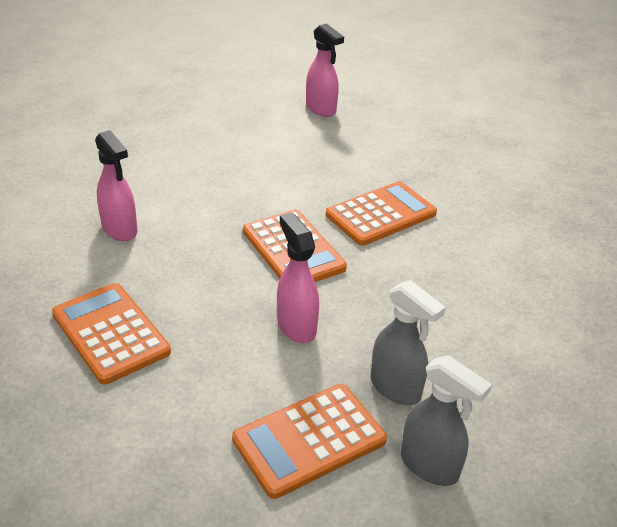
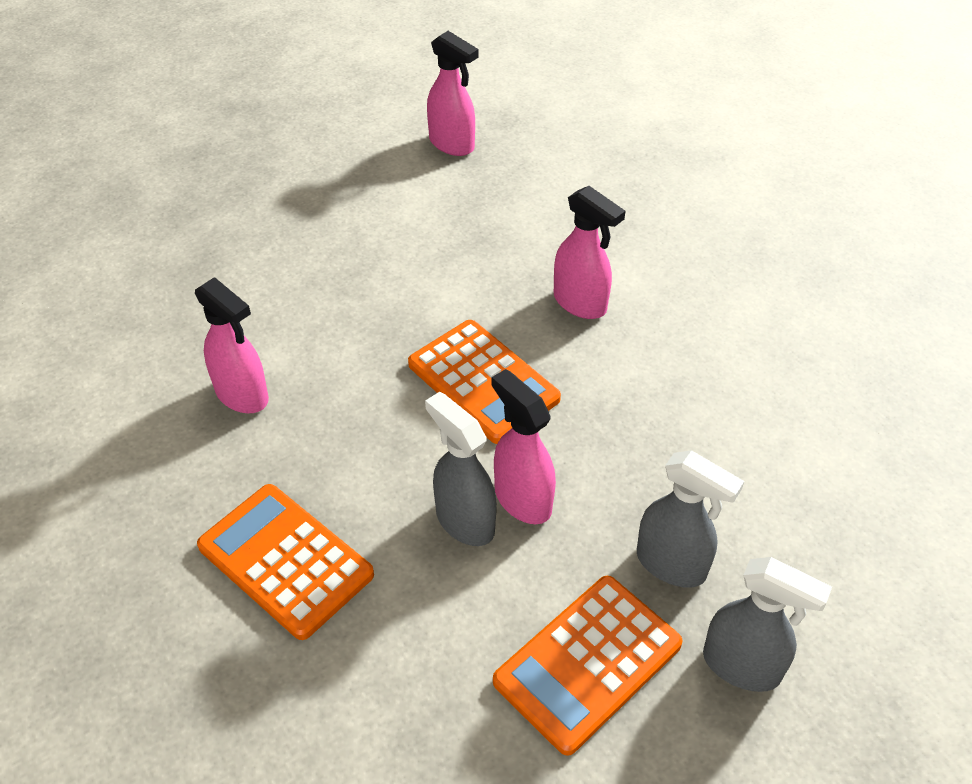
camera: 10 degrees left, 10 degrees up
orange calculator [326,181,437,246] -> pink spray bottle [554,186,625,319]
none -> grey spray bottle [425,392,497,546]

